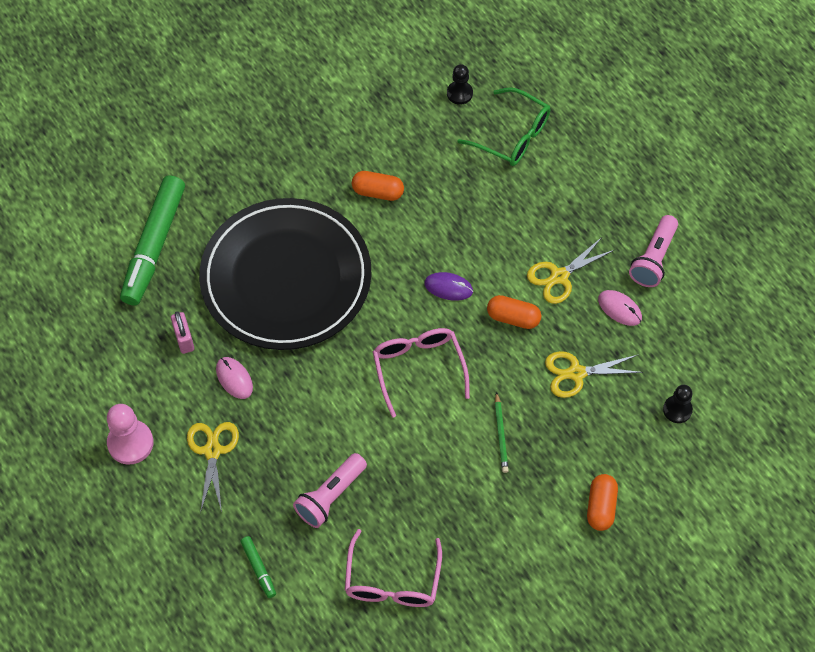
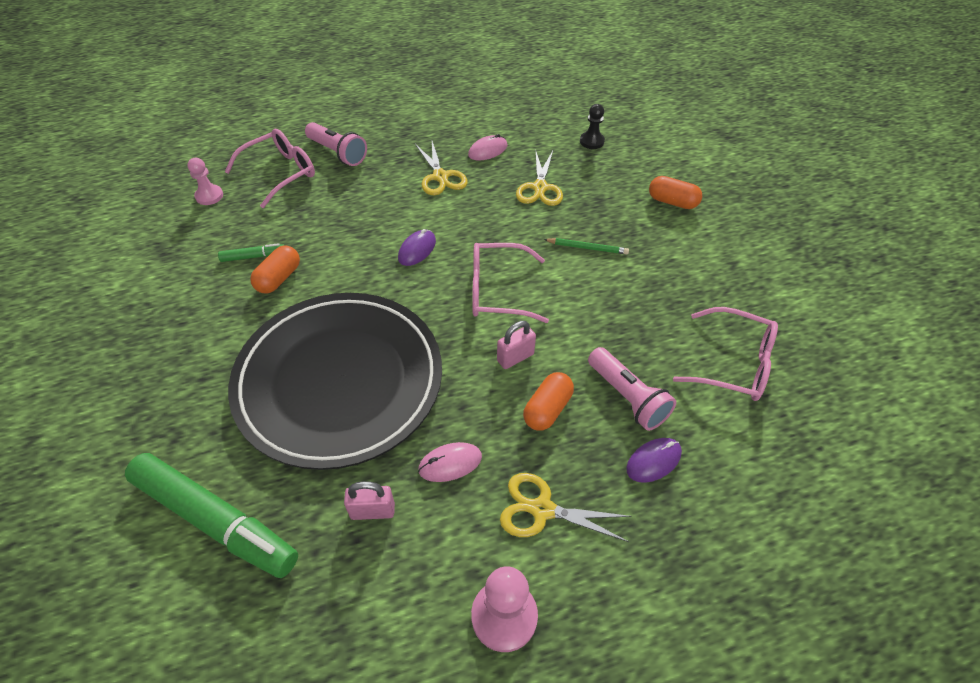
camera: 75 degrees left, 10 degrees down
green marker [240,536,276,598] -> green marker moved to [218,243,285,262]
black pawn [447,64,473,105] -> pink pawn [187,158,223,205]
green glasses [458,87,550,166] -> pink glasses [225,129,315,208]
orange capsule [487,295,541,329] -> orange capsule moved to [523,372,574,431]
pink flashlight [629,215,678,287] -> pink flashlight moved to [305,122,367,166]
none -> pink padlock [497,321,536,369]
none -> purple mouse [626,438,682,483]

